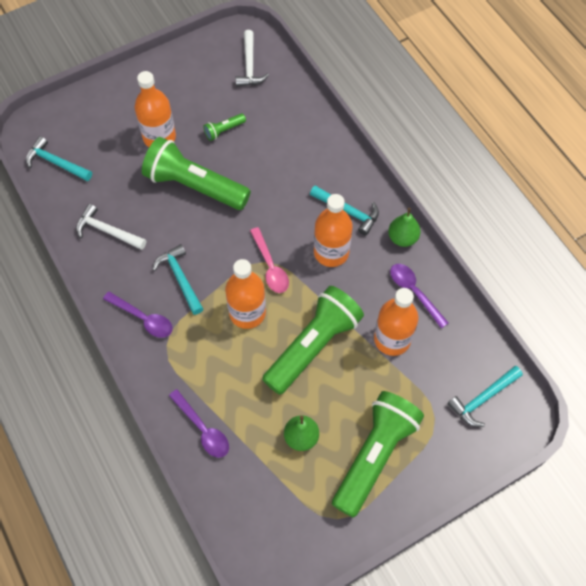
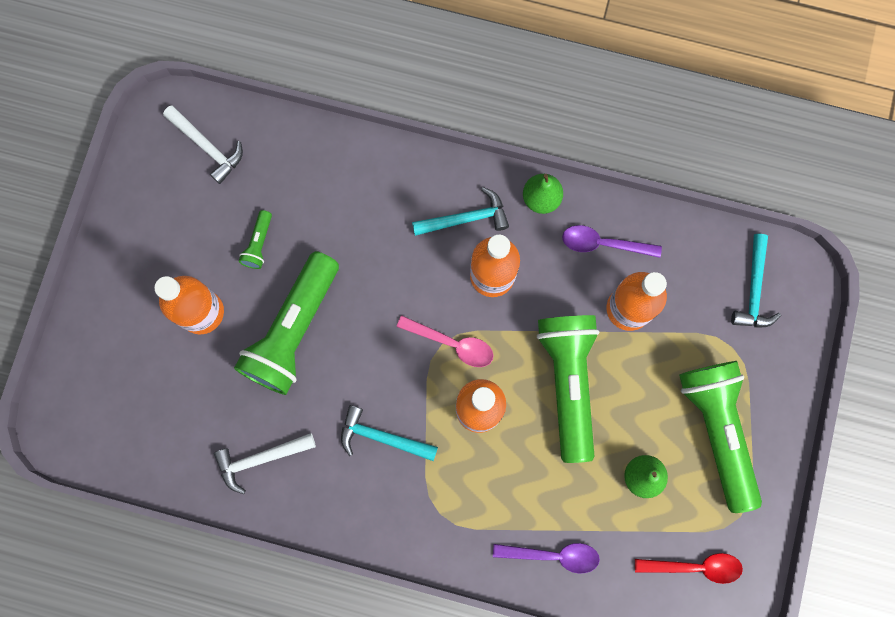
camera: 45 degrees left, 15 degrees up
turquoise hammer [26,136,92,181] -> none
purple spoon [103,291,173,338] -> none
green flashlight [142,137,251,210] -> green flashlight turned 45 degrees counterclockwise [234,251,339,395]
none -> red spoon [635,553,743,584]

